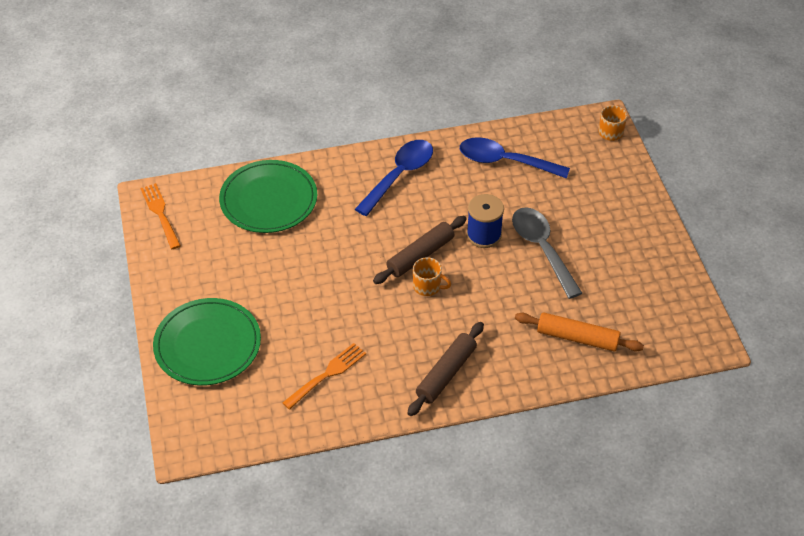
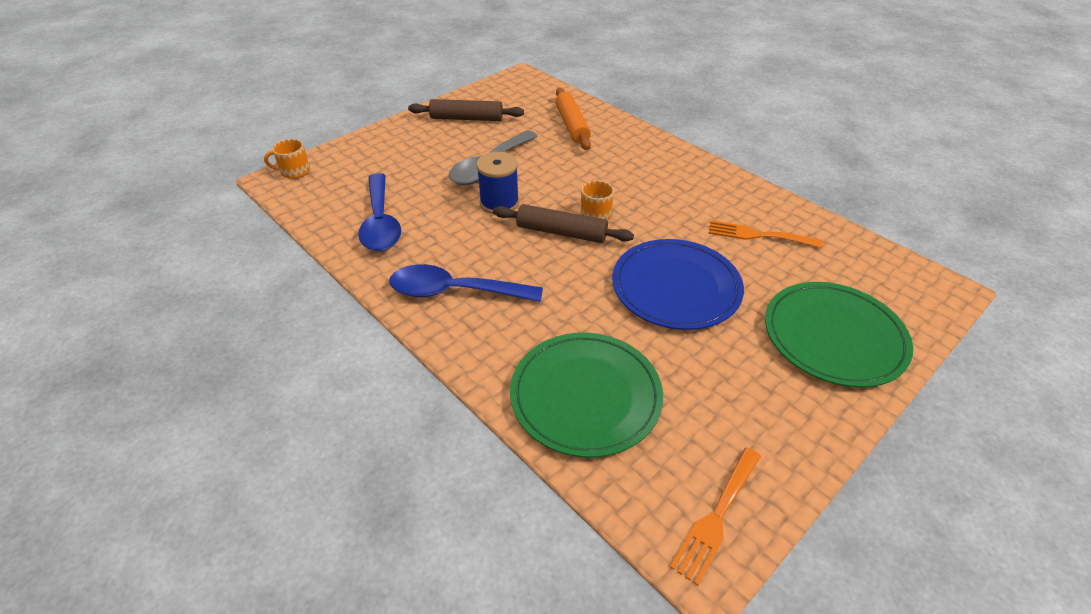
camera: 120 degrees left, 5 degrees down
brown rolling pin [407,322,484,416] -> brown rolling pin moved to [408,99,524,121]
none -> blue plate [612,239,744,330]

